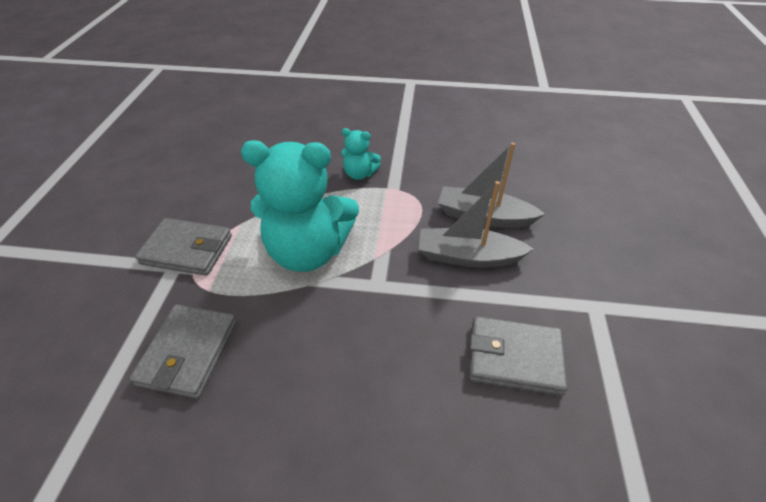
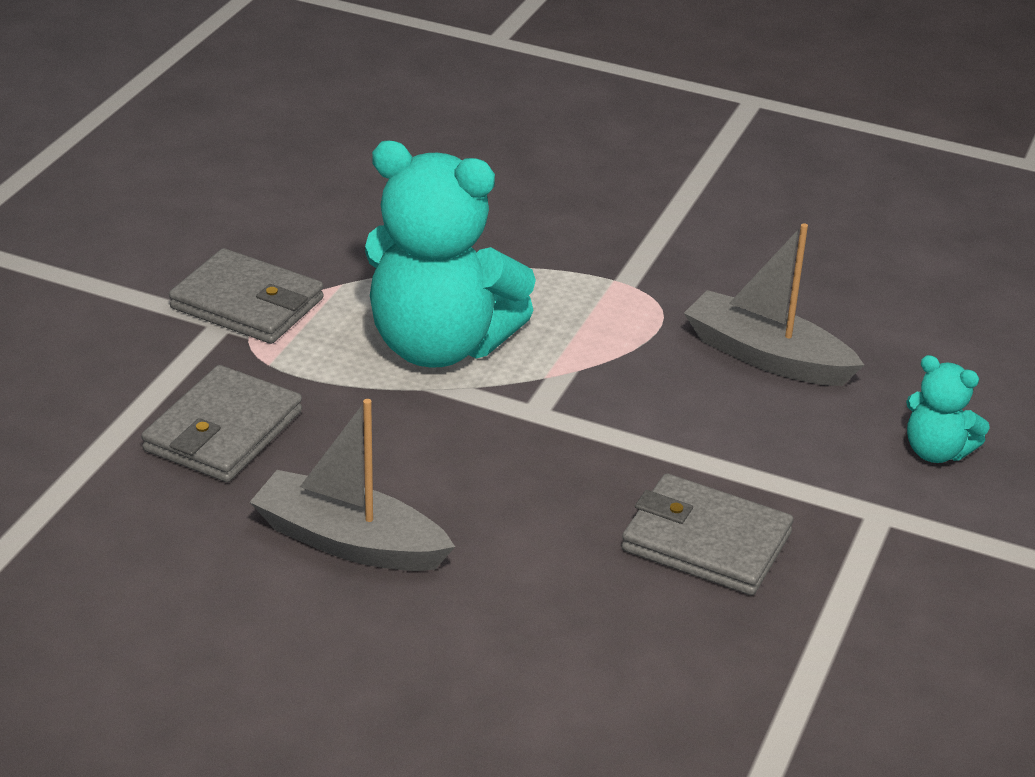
camera: 15 degrees right, 10 degrees down
turquoise teddy bear [341,128,381,180] -> turquoise teddy bear moved to [906,355,990,463]
grey boat [419,181,534,268] -> grey boat moved to [250,399,455,571]

